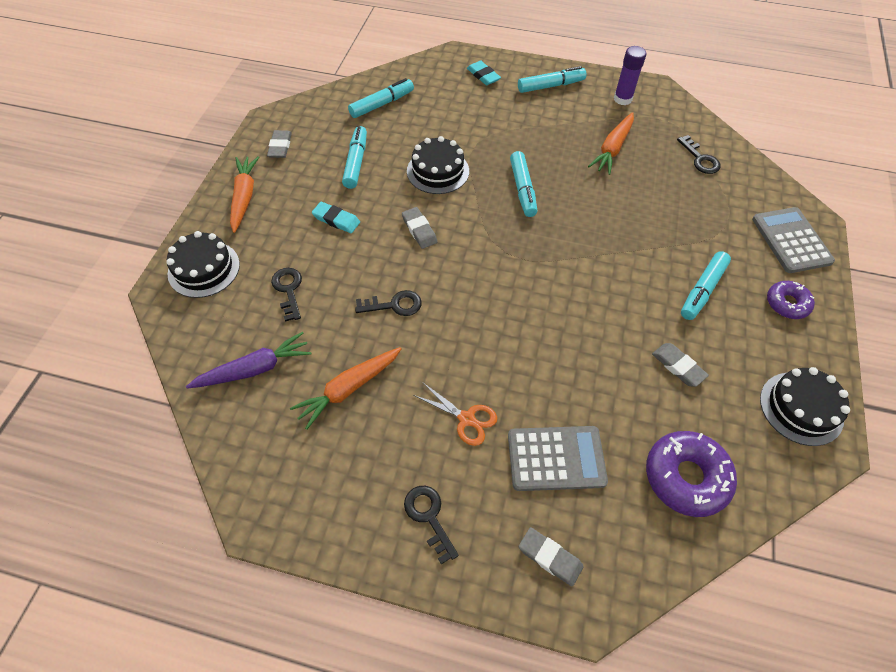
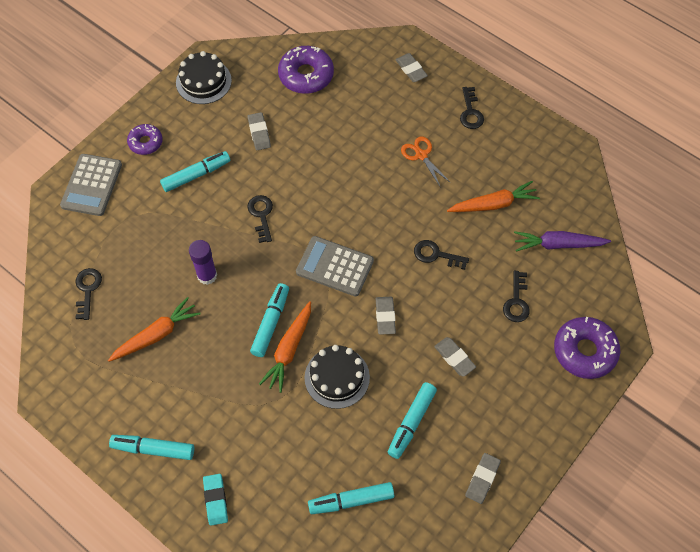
camera: 155 degrees left, 5 degrees up
black cake [166,231,240,298] -> purple donut [554,317,620,379]
orange carrot [230,156,259,233] -> orange carrot moved to [259,301,311,393]
turquoise eraser [312,202,360,233] -> grey eraser [434,337,476,377]
grey calculator [508,426,608,491] -> grey calculator moved to [296,236,374,297]
purple glue stick [614,46,646,105] -> purple glue stick moved to [189,240,217,285]
none -> black key [248,195,273,243]

